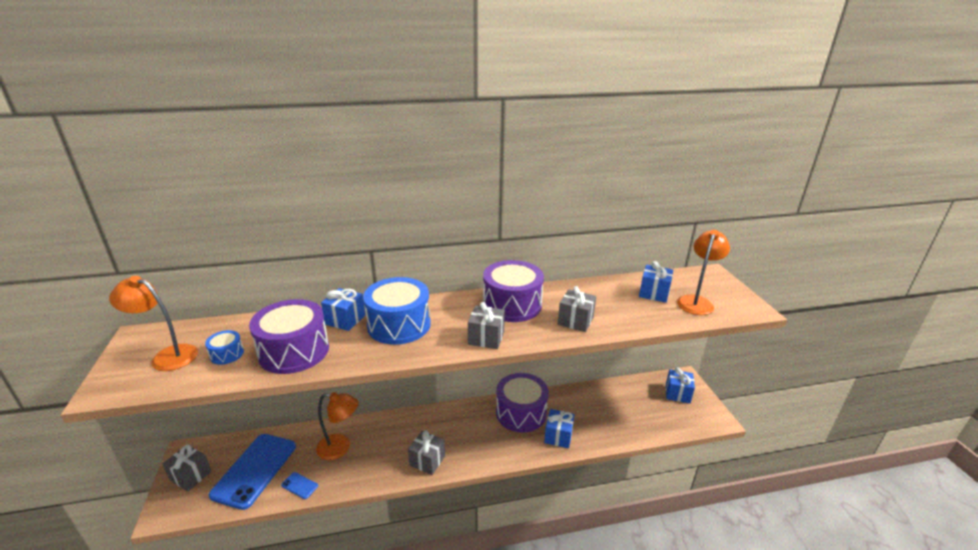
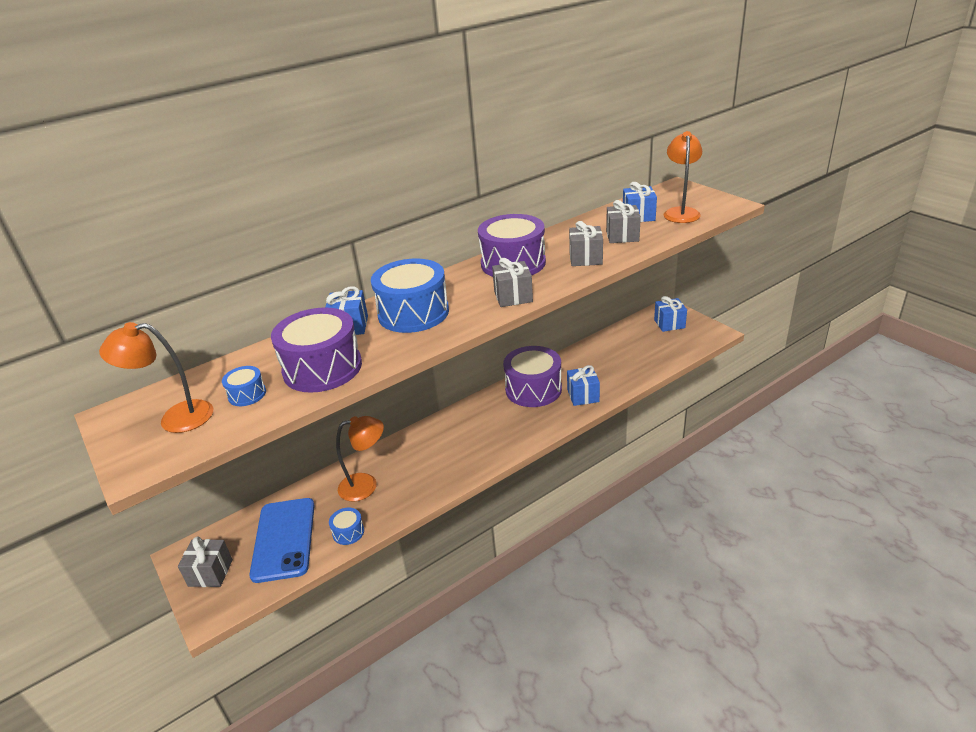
camera: 20 degrees left, 5 degrees up
blue phone [281,472,318,499] -> blue drum [329,508,364,545]
grey gift [408,430,445,475] -> grey gift moved to [606,200,641,243]

